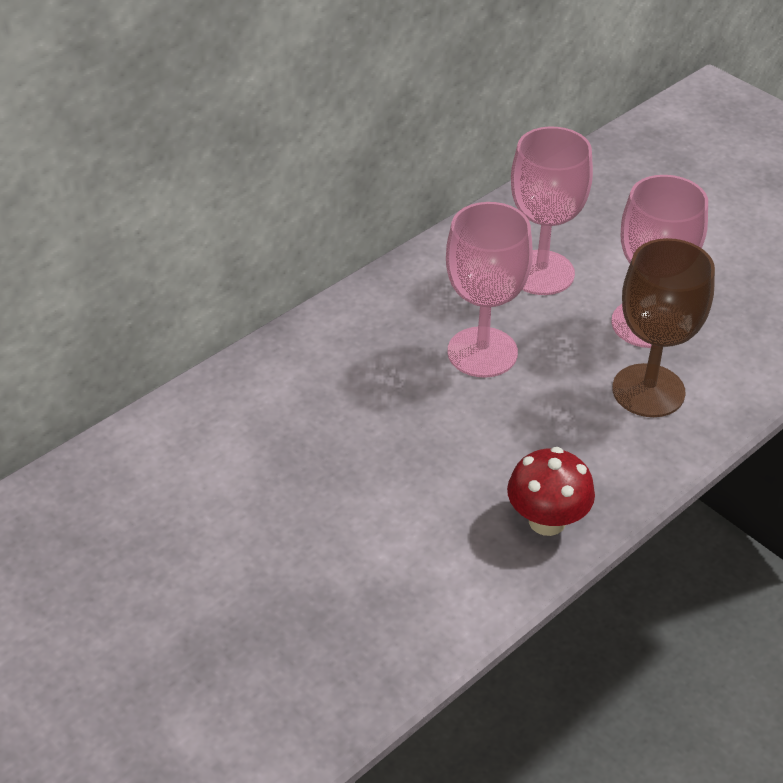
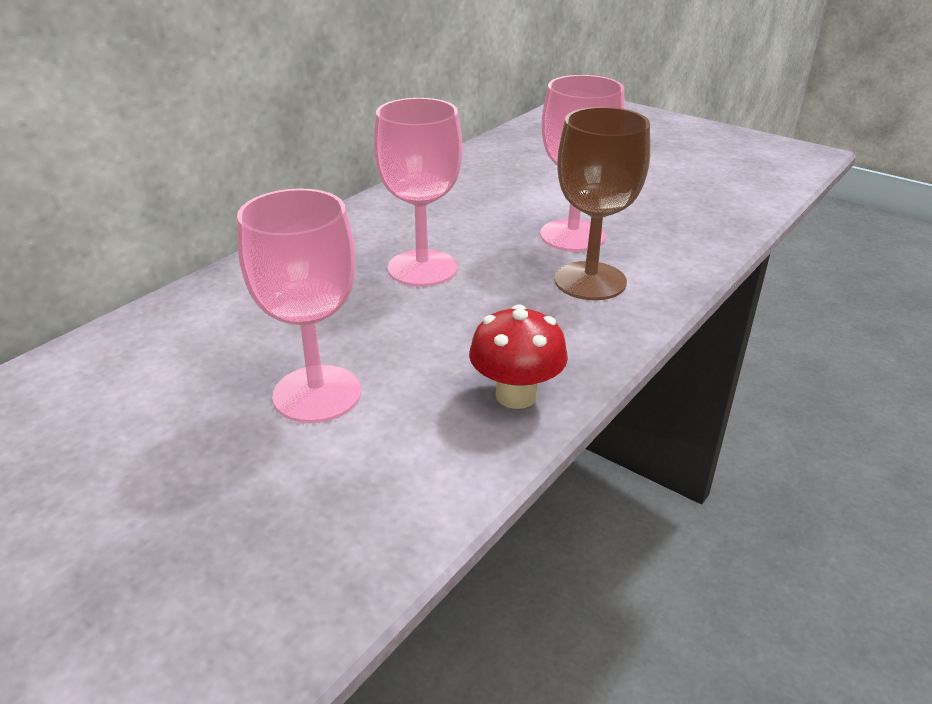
camera: 10 degrees left, 10 degrees down
pink goblet [511,127,593,295] -> pink goblet moved to [237,188,361,423]

